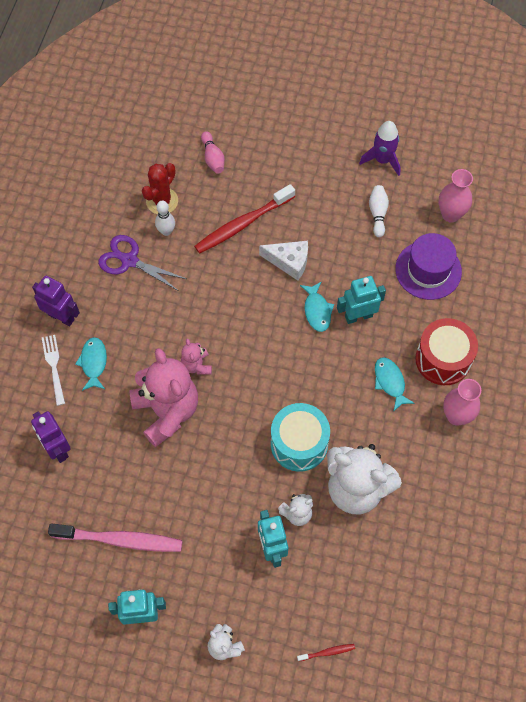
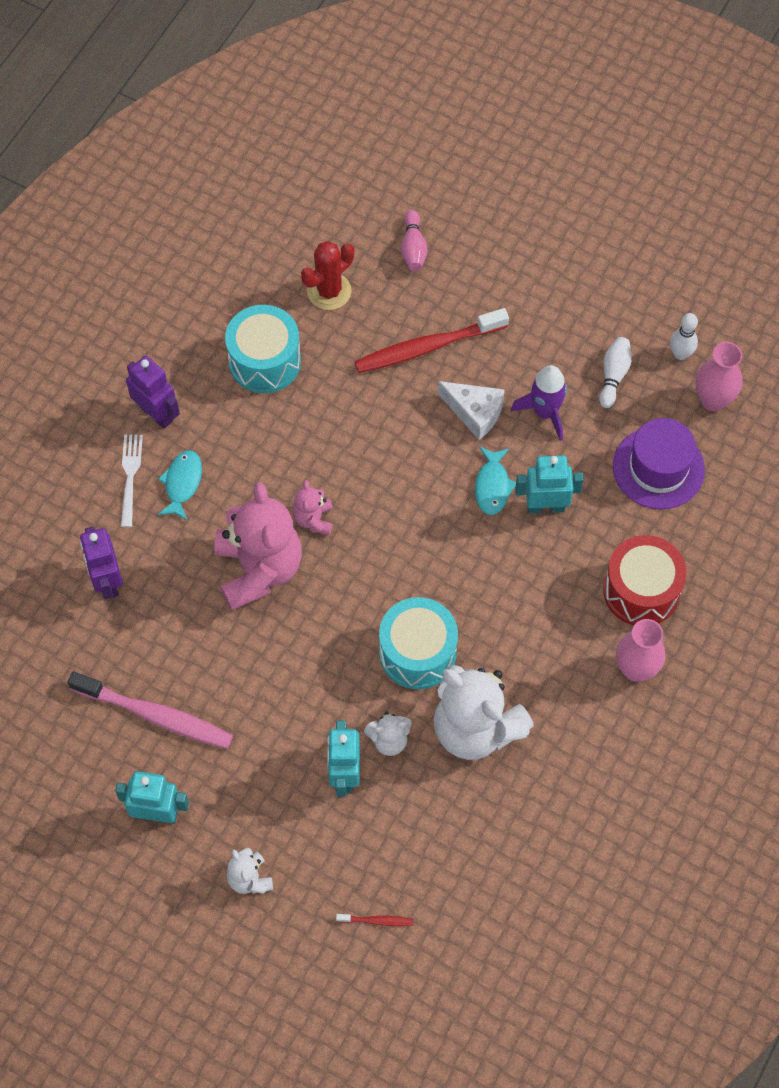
camera: 15 degrees right, 0 degrees up
purple scissors [98,235,186,291] -> turquoise drum [225,305,301,393]
white bowling pin [155,201,175,236] -> white bowling pin moved to [670,313,698,360]
purple rocket [359,121,401,176] -> purple rocket moved to [511,365,567,441]
turquoise fish [375,357,415,411] -> none

